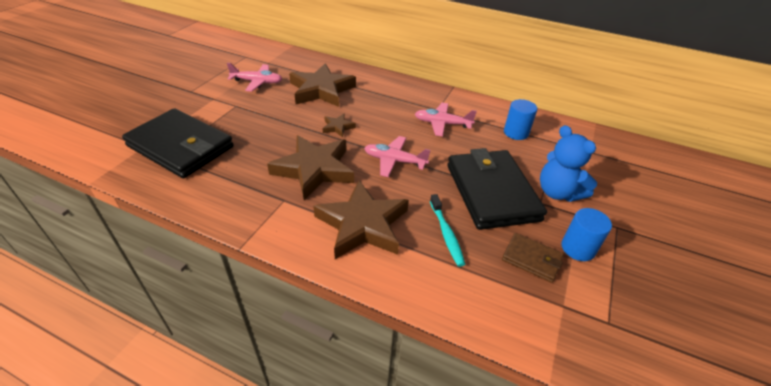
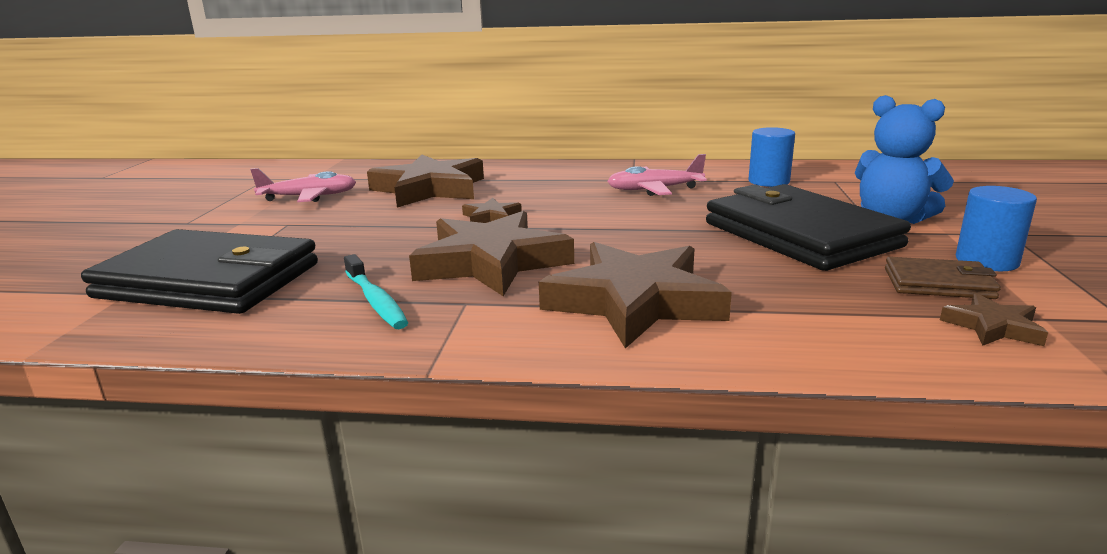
camera: 15 degrees left, 20 degrees down
pink plane [364,136,430,177] -> none
turquoise toothbrush [430,194,465,267] -> turquoise toothbrush moved to [344,254,408,329]
none -> brown star [940,293,1048,346]

